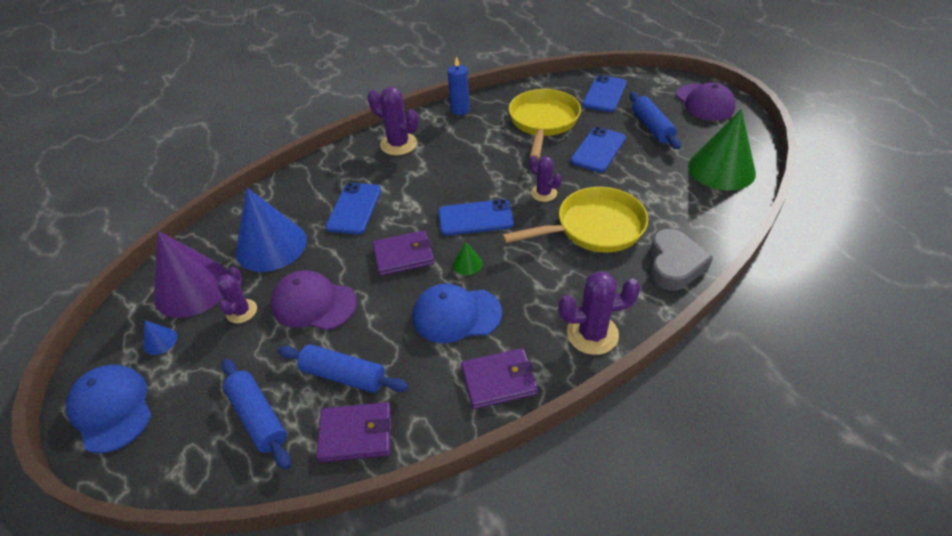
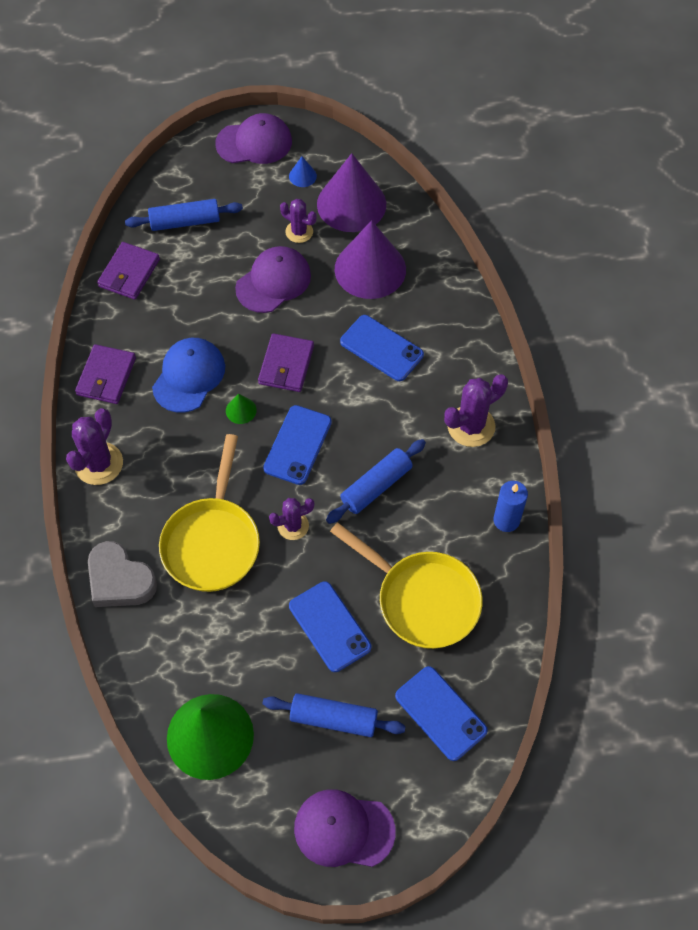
camera: 115 degrees right, 15 degrees up
blue cap [66,365,151,453] -> purple cap [215,113,292,164]
blue cone [236,188,307,272] -> purple cone [335,220,406,299]
blue rolling pin [277,344,408,393] -> blue rolling pin moved to [326,439,426,524]

